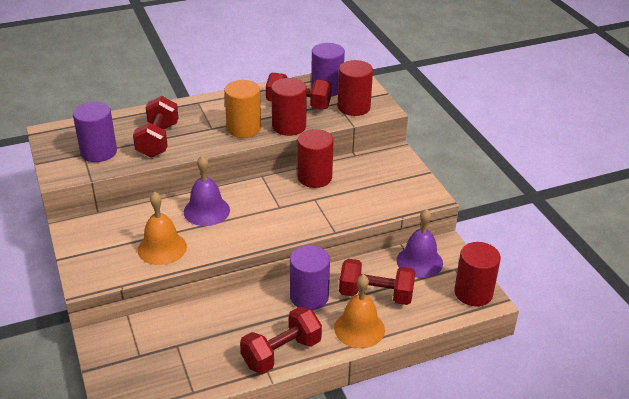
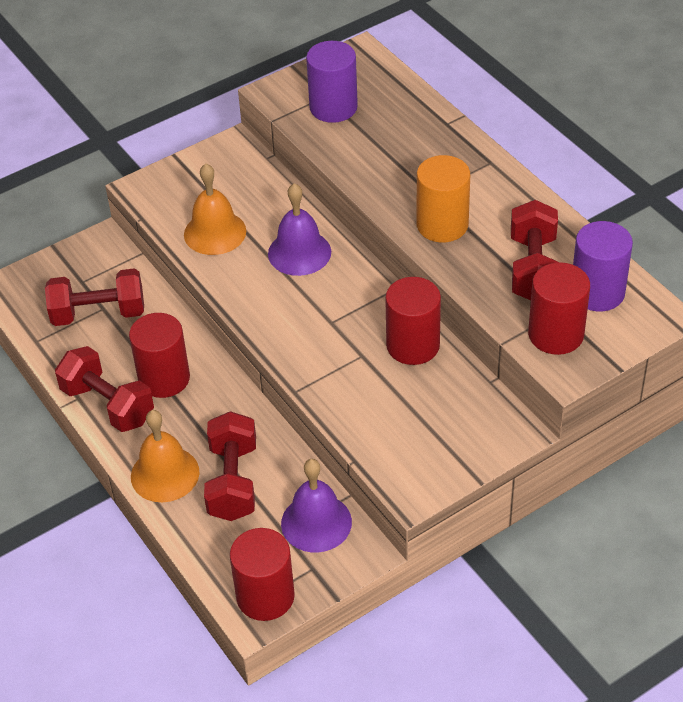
camera: 80 degrees right, 10 degrees up
red dumbbell [133,96,178,157] -> red dumbbell moved to [45,268,144,326]
red cylinder [271,78,307,136] -> red cylinder moved to [129,313,190,398]
purple cylinder [290,245,330,310] -> none

